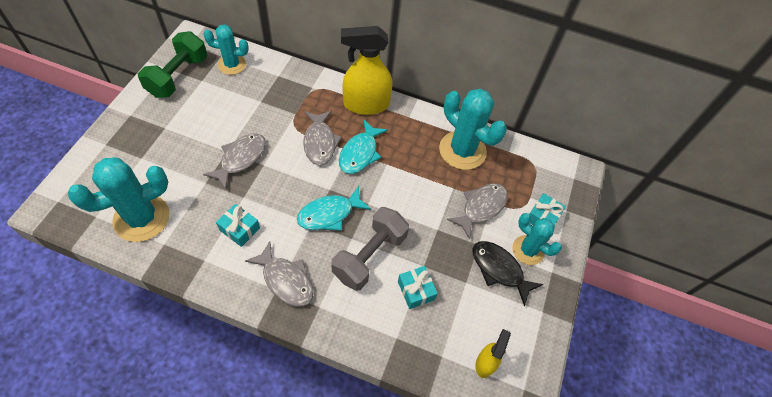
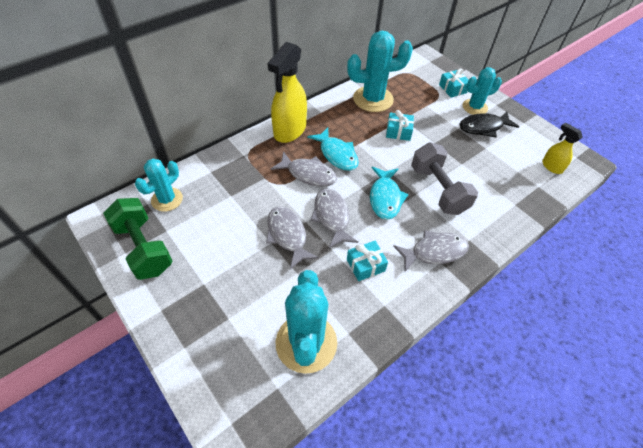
camera: 55 degrees left, 5 degrees down
turquoise gift [398,266,438,309] -> turquoise gift moved to [386,110,414,141]
grey fish [447,183,508,239] -> grey fish moved to [310,189,358,248]

